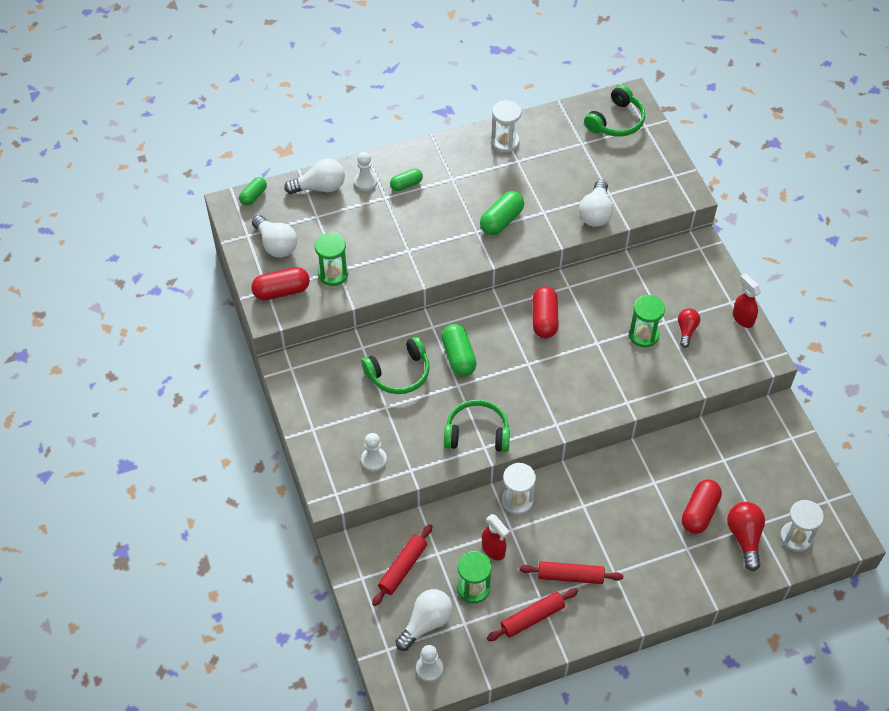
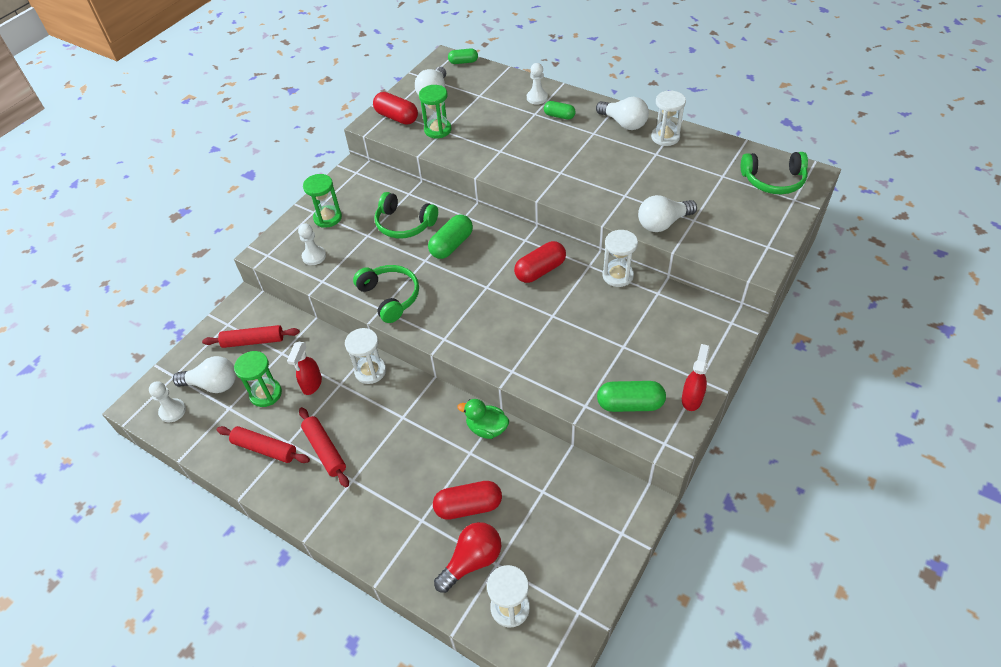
camera: 55 degrees right, 5 degrees down
white light bulb [284,159,345,194] -> white light bulb moved to [596,97,649,130]
green capsule [480,191,524,235] -> green capsule moved to [597,381,666,412]
green hourglass [629,295,665,347] -> green hourglass moved to [303,174,342,228]
red light bulb [678,308,700,348] -> none
none -> green duck [458,399,509,439]
none -> white hourglass [602,230,638,287]

